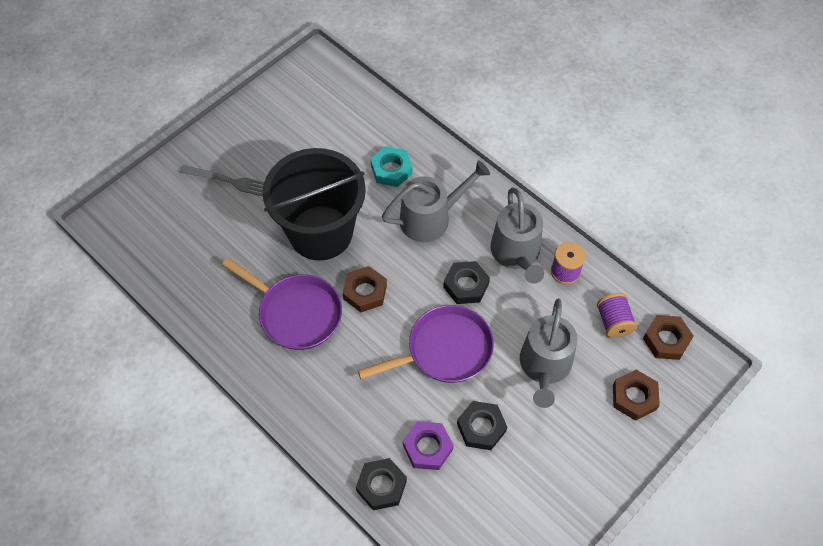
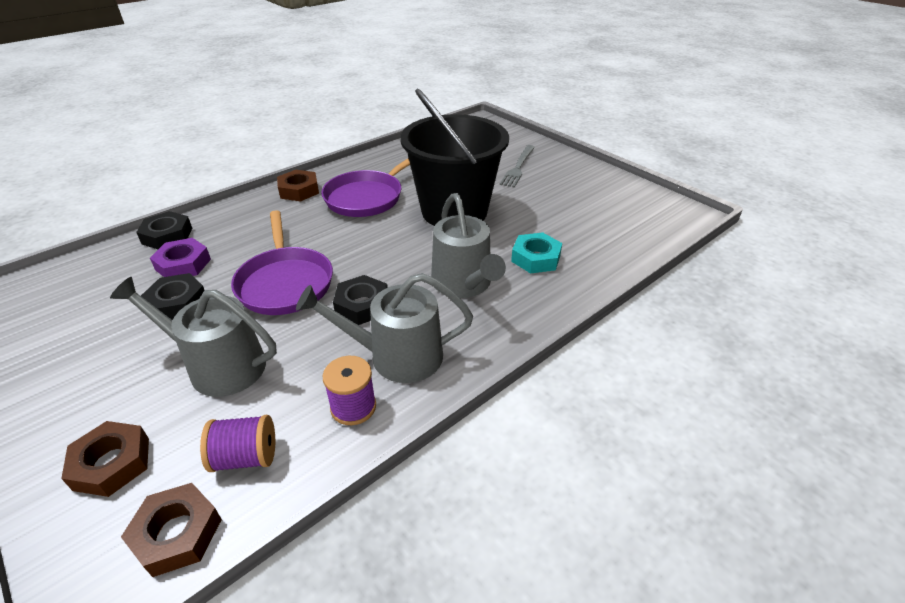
camera: 95 degrees right, 20 degrees down
brown nut [343,266,387,312] -> brown nut moved to [277,170,319,201]

